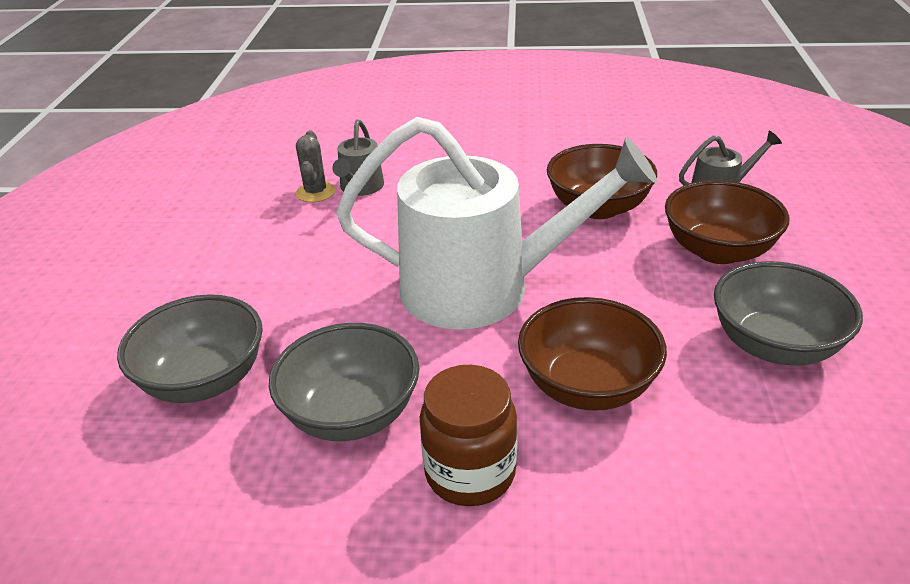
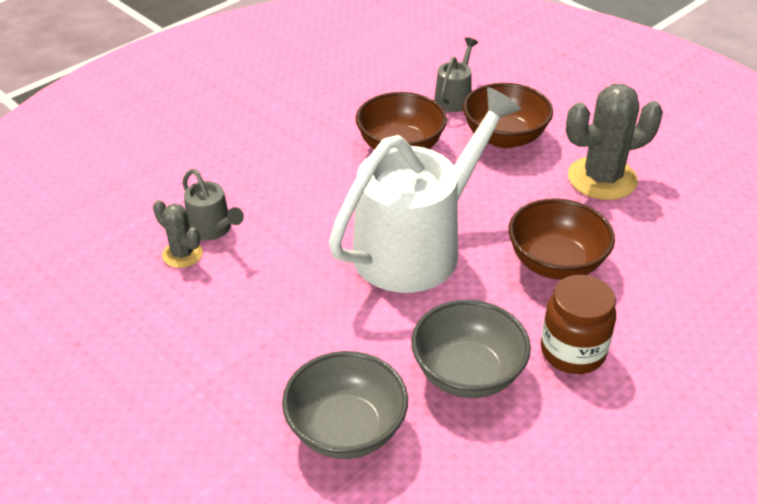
camera: 50 degrees left, 5 degrees up
grey bowl [714,261,863,366] -> grey cactus [566,84,663,200]

